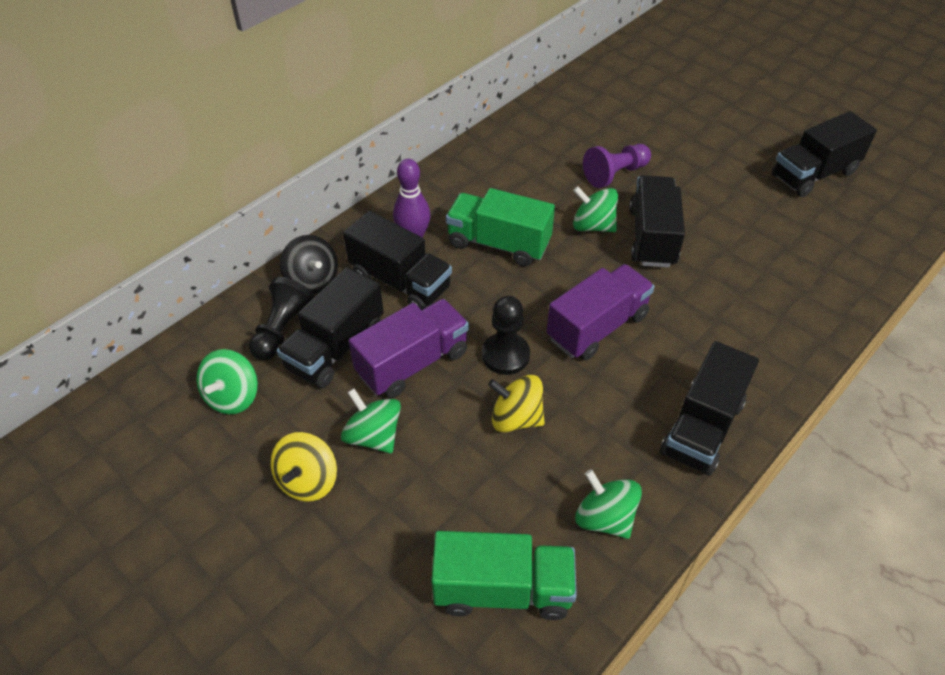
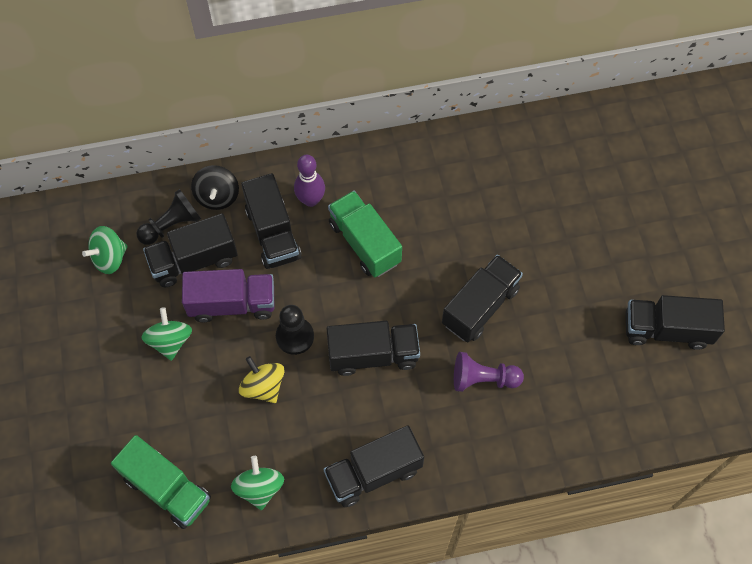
camera: 35 degrees right, 15 degrees up
yellow spinning top [271,432,337,501] -> none
purple truck [546,264,655,360] -> black truck [326,321,420,376]
green spinning top [573,186,618,232] -> none
purple pawn [583,144,651,188] -> purple pawn moved to [454,352,524,392]

